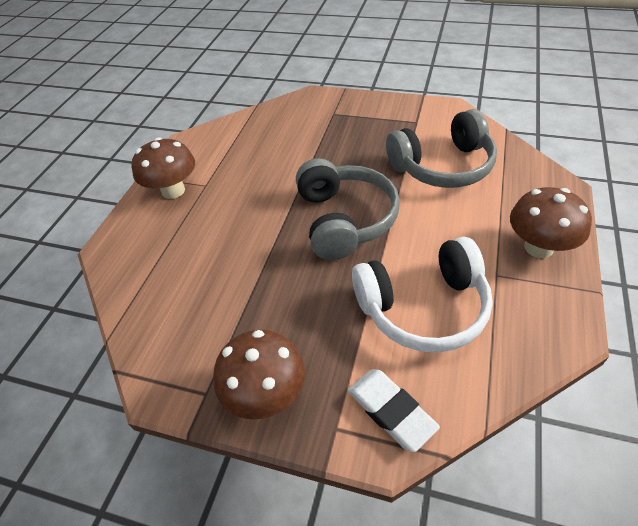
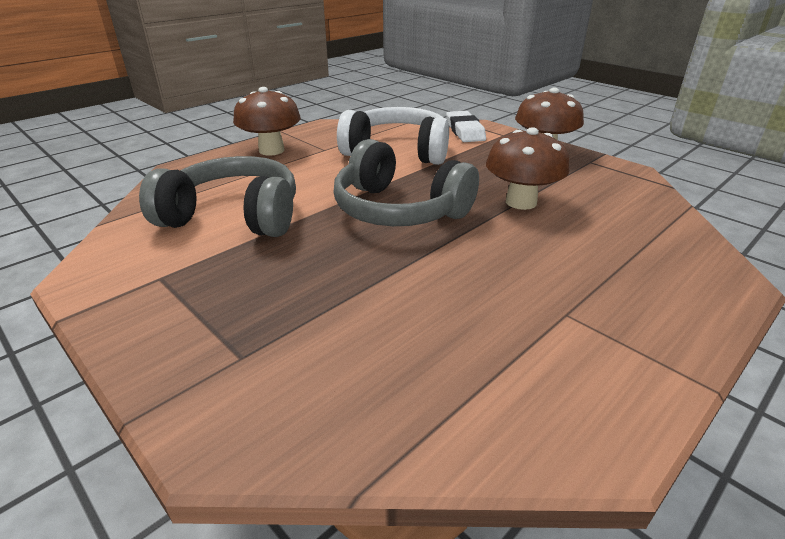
camera: 155 degrees left, 15 degrees down
brown mushroom [131,137,195,199] -> brown mushroom moved to [486,127,569,210]
grey headphones [296,158,400,260] -> grey headphones turned 75 degrees counterclockwise [333,139,479,226]

